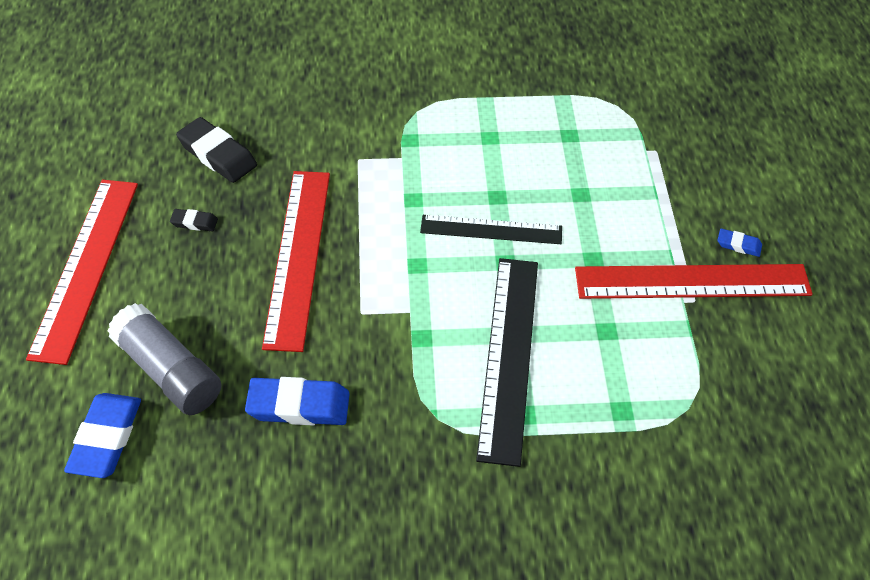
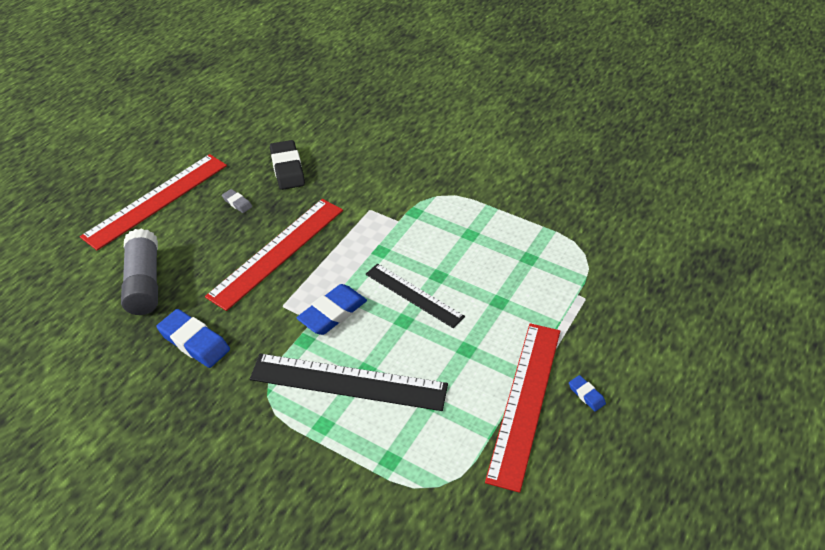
camera: 35 degrees right, 5 degrees down
blue eraser [64,393,141,478] -> blue eraser moved to [296,284,367,335]
black eraser [170,209,218,231] -> grey eraser [222,189,252,213]
black ruler [476,258,538,467] -> black ruler turned 60 degrees clockwise [250,353,448,411]
red ruler [575,264,813,299] -> red ruler turned 75 degrees clockwise [485,323,560,493]

